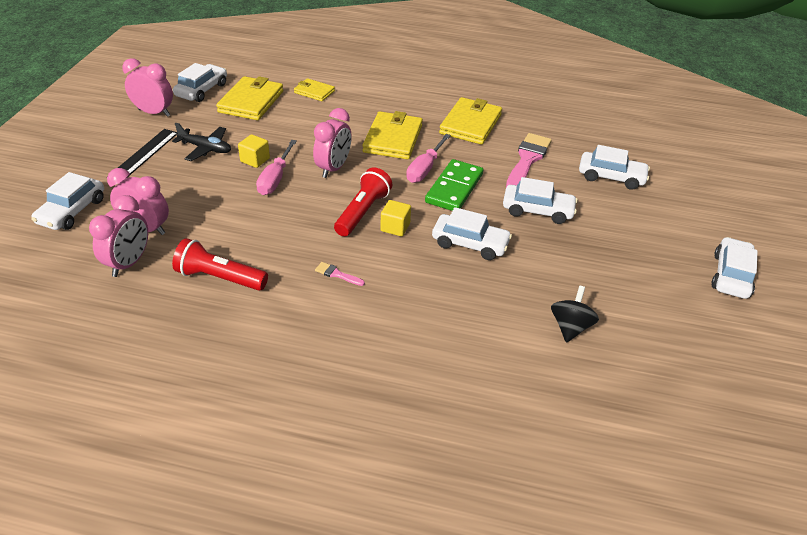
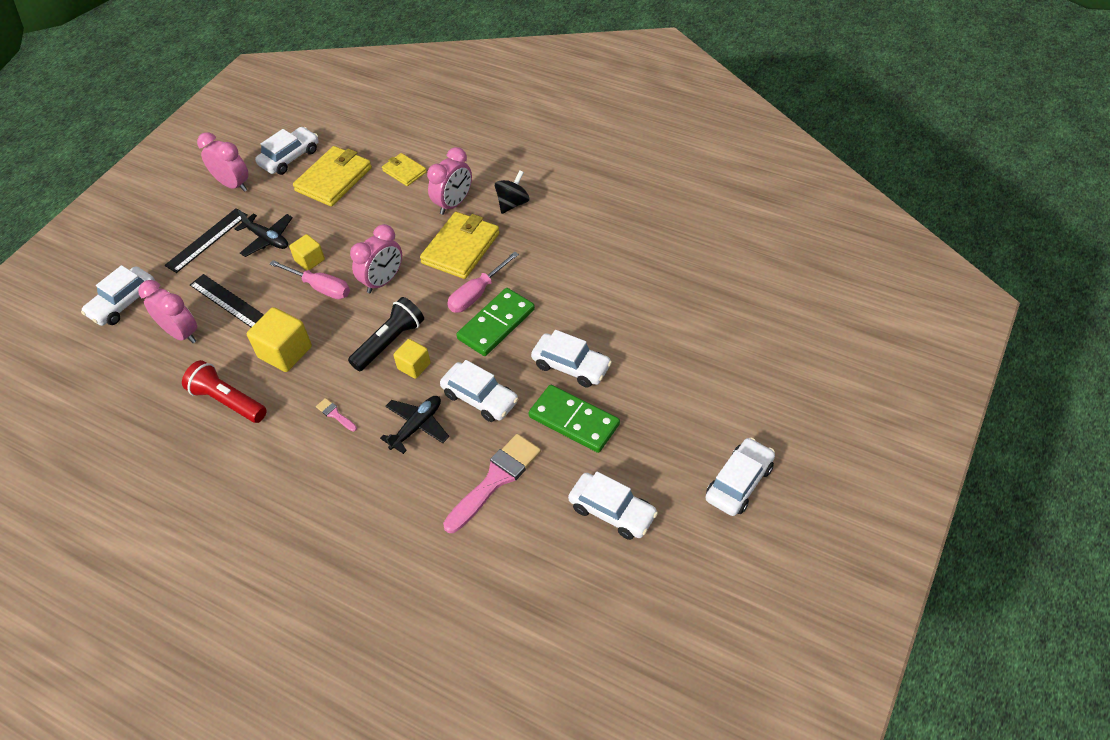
camera: 20 degrees right, 10 degrees up
pink clock [89,195,148,277] -> pink clock moved to [427,147,472,215]
pink screwdriver [256,140,297,195] -> pink screwdriver turned 90 degrees counterclockwise [270,260,350,299]
red flashlight [334,168,392,237] -> black flashlight [348,297,424,371]
yellow wallet [439,97,502,145] -> none
pink brush [506,133,552,187] -> pink brush moved to [443,434,541,533]
black spinning top [551,286,599,343] -> black spinning top moved to [495,170,530,214]
white car [579,145,650,190] -> white car moved to [568,472,658,540]
none -> black ruler [190,274,264,327]
none -> yellow cube [247,307,312,372]
none -> black plane [380,396,449,454]
none -> green domino [528,385,620,453]

